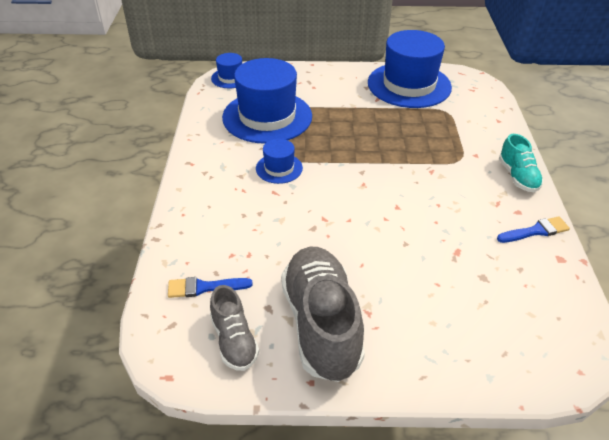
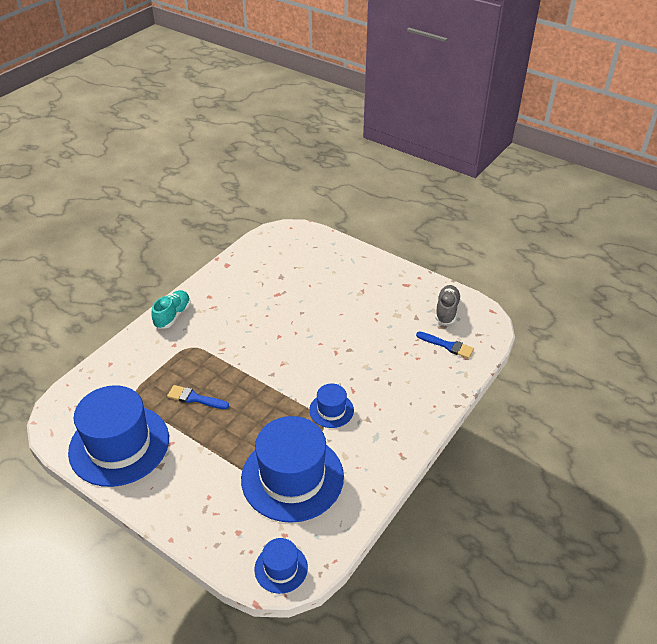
camera: 145 degrees left, 0 degrees up
grey shoe [281,247,365,382] -> none
blue brush [497,216,570,243] -> blue brush moved to [167,385,229,409]

